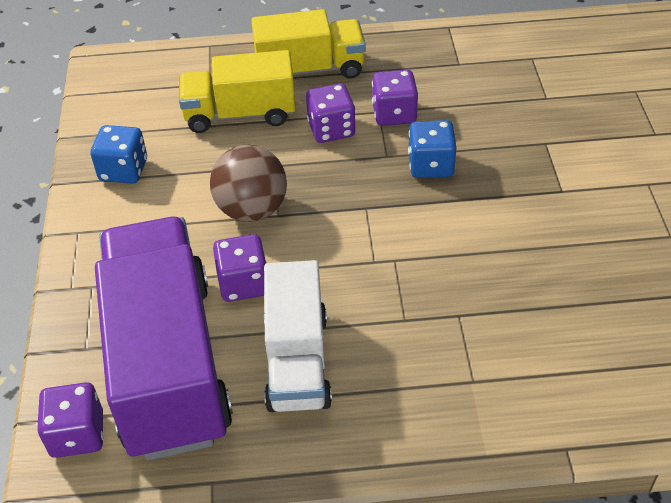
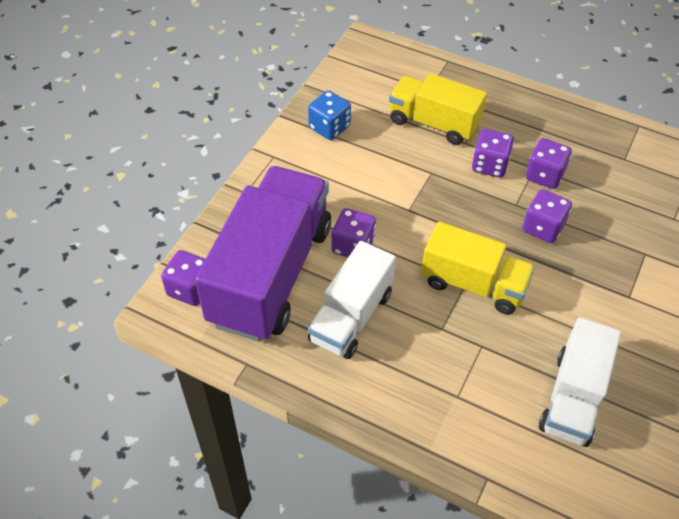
camera: 30 degrees right, 5 degrees up
brown ball [210,145,287,222] -> none
yellow truck [251,9,366,79] -> yellow truck moved to [421,222,535,314]
blue dice [408,120,457,178] -> purple dice [522,189,572,243]
none -> white truck [539,317,621,447]

